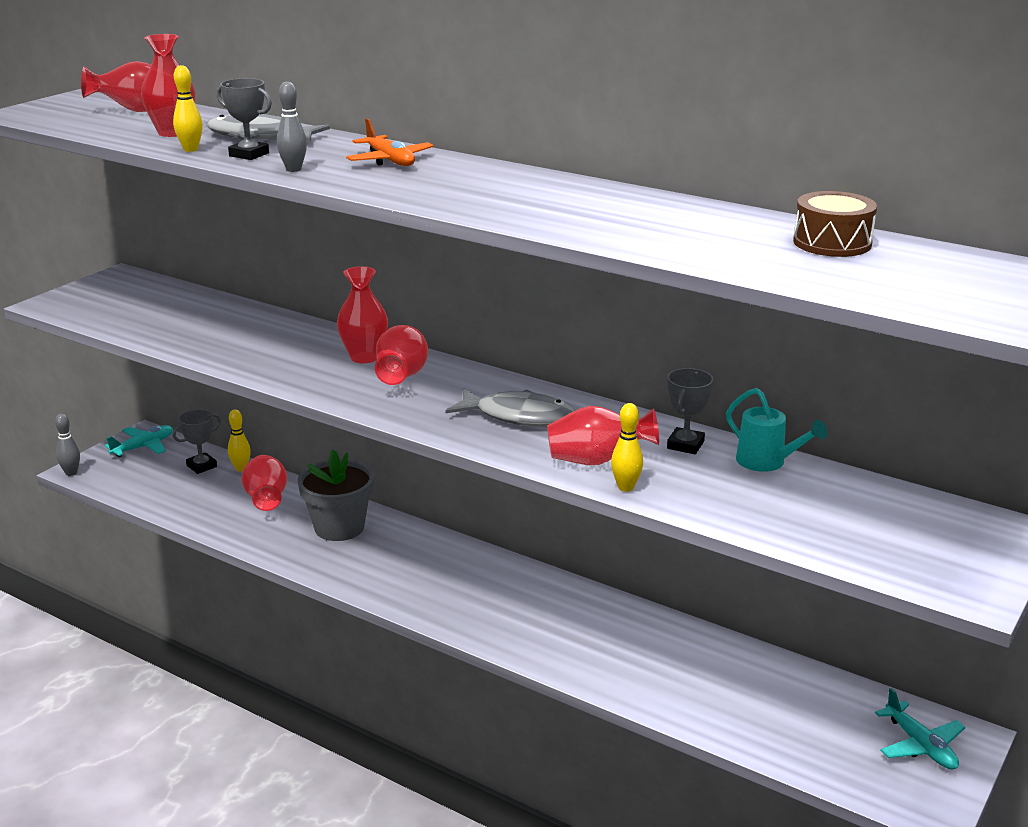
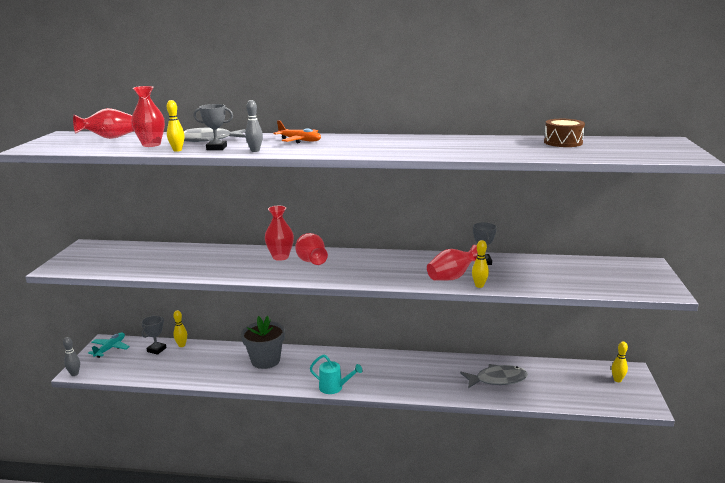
camera: 25 degrees left, 5 degrees down
red vase [241,455,287,511] -> none
grey fish [446,388,576,426] -> grey fish moved to [460,364,528,389]
turquoise watering can [726,388,827,472] -> turquoise watering can moved to [310,354,363,394]
turquoise plane [875,688,966,770] -> yellow bowling pin [611,342,628,382]

